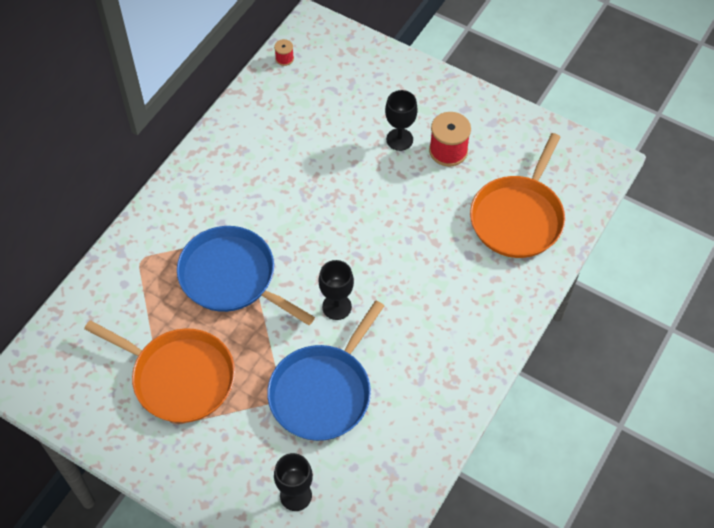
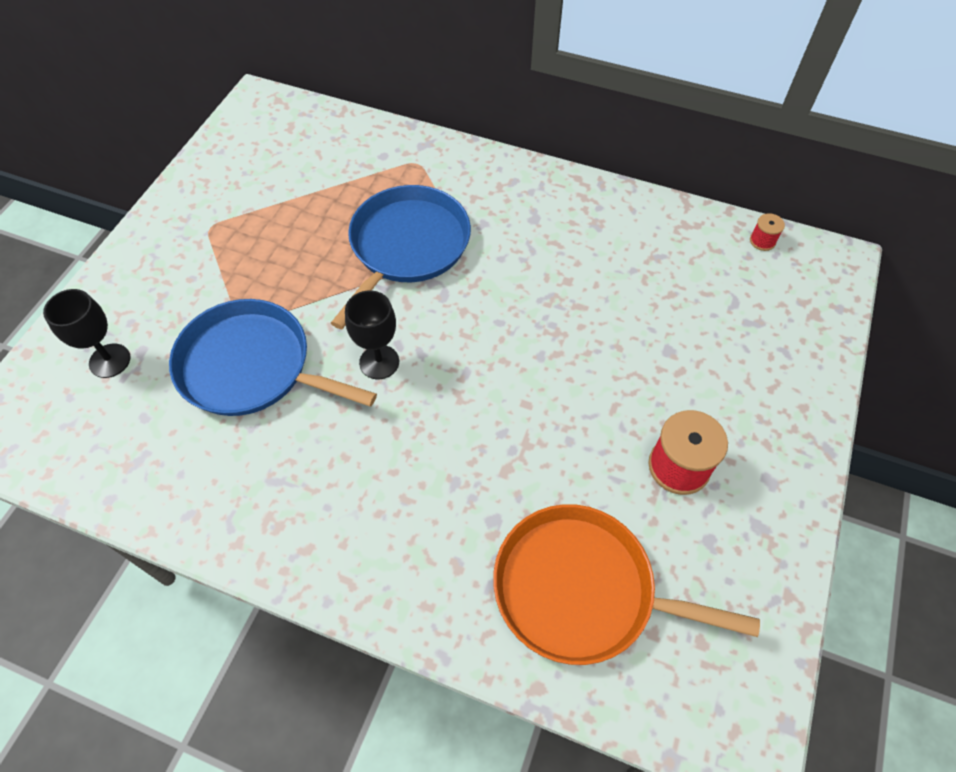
camera: 80 degrees right, 0 degrees up
orange pan [84,320,235,423] -> none
black goblet [385,90,418,151] -> none

